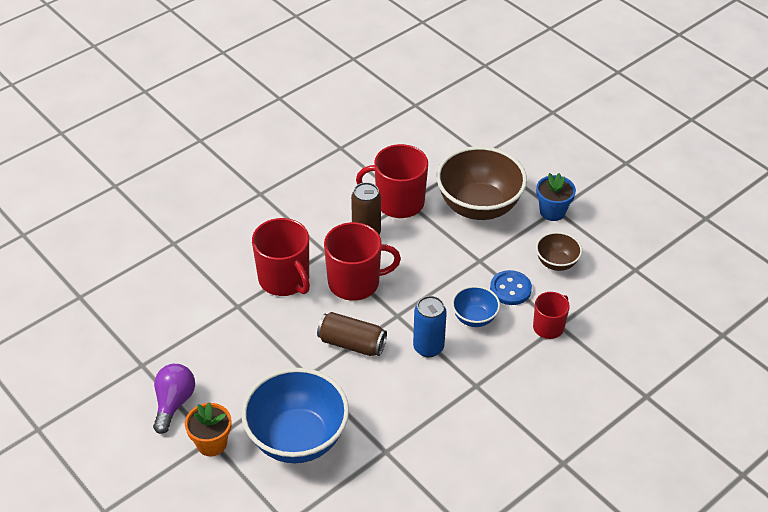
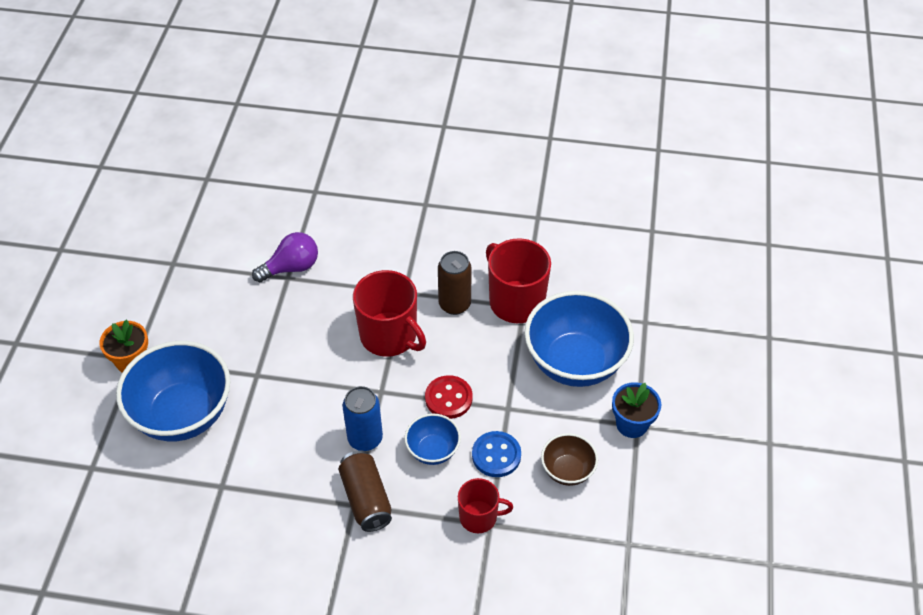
camera: 50 degrees right, 5 degrees up
purple light bulb [153,364,195,434] -> purple light bulb moved to [252,232,318,282]
red mug [252,218,310,296] -> none
brown can [317,312,387,356] -> brown can moved to [339,450,392,532]
brown bowl [436,146,527,220] -> blue bowl [524,291,634,387]
none -> red button [425,375,473,419]

